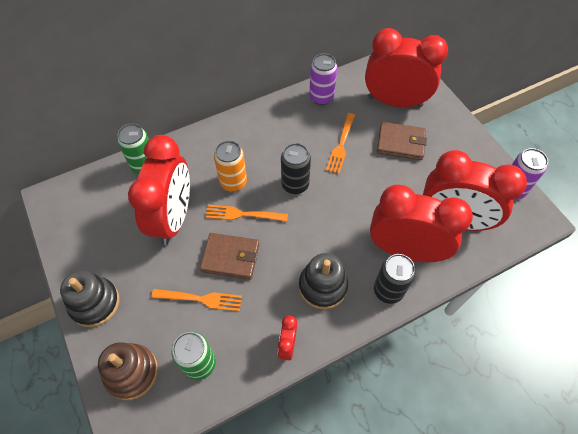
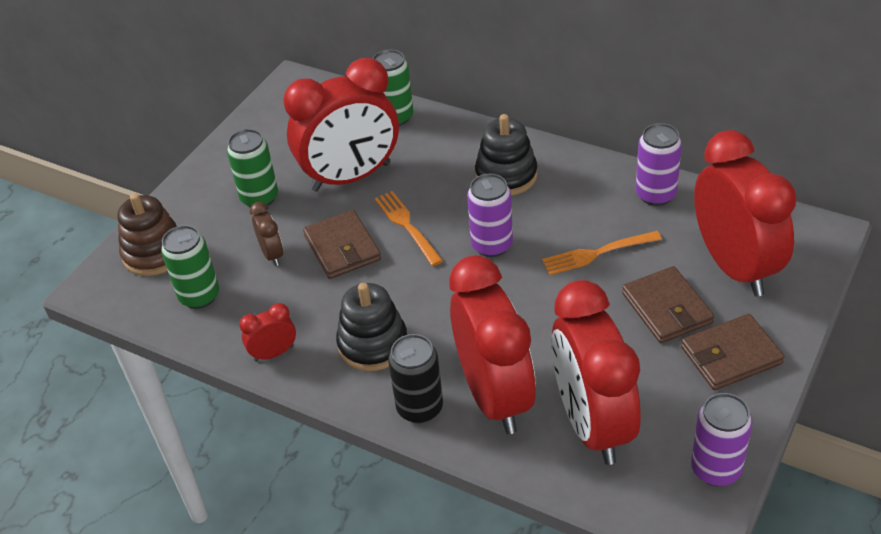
camera: 60 degrees right, 15 degrees down
black stacking toy [60,271,119,327] -> black stacking toy moved to [475,114,537,196]
orange fork [151,289,242,312] -> brown clock [250,202,283,266]
orange can [214,141,247,192] -> none
black can [281,143,311,194] -> purple can [467,174,513,257]
none -> green can [227,129,278,207]
none -> brown wallet [681,314,785,390]

